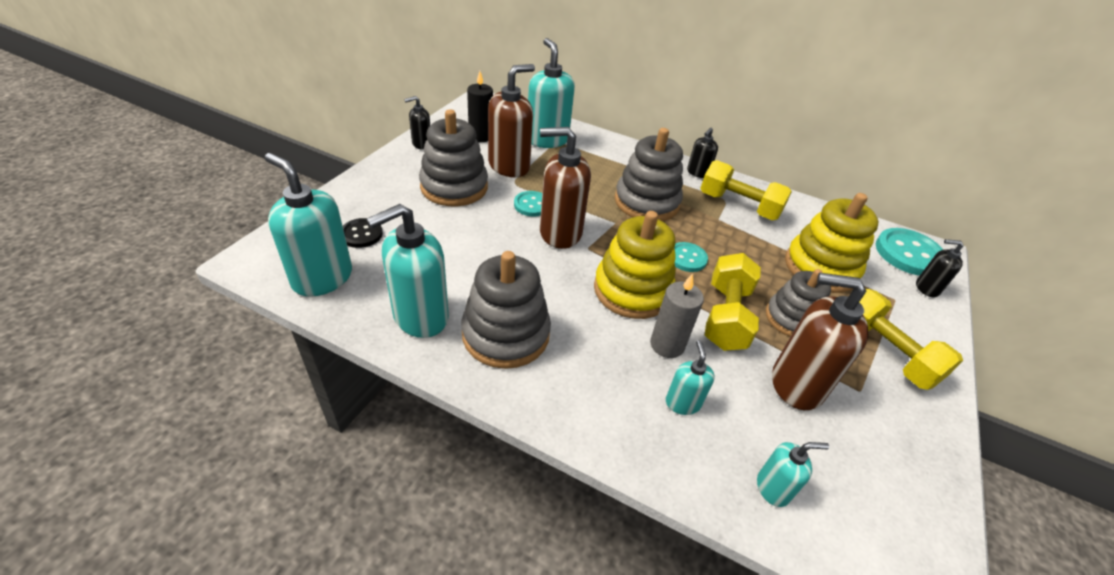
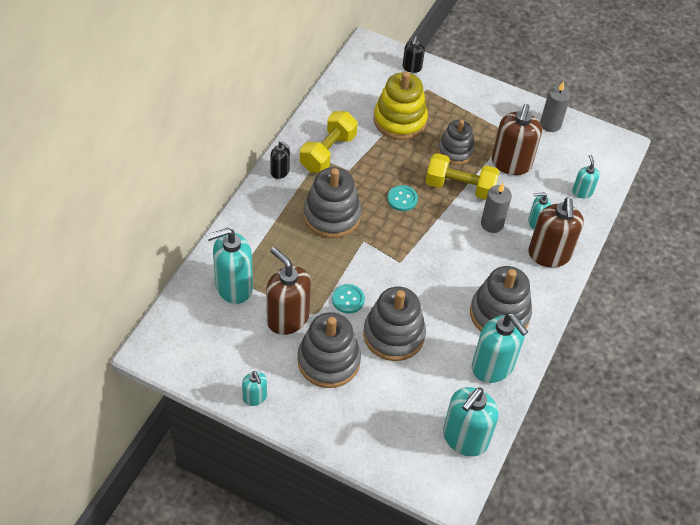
camera: 90 degrees left, 10 degrees up
black button [343,218,383,248] -> none
black soap dispenser [404,96,430,150] -> turquoise soap dispenser [242,371,267,406]
black candle [467,71,493,142] -> none
brown soap dispenser [540,127,591,249] -> brown soap dispenser moved to [528,197,584,267]
yellow stacking toy [594,211,676,319] -> none
yellow dumbbell [859,289,963,390] -> none
turquoise button [876,228,944,276] -> none
none -> grey stacking toy [363,287,426,361]
none -> grey candle [540,81,571,132]

